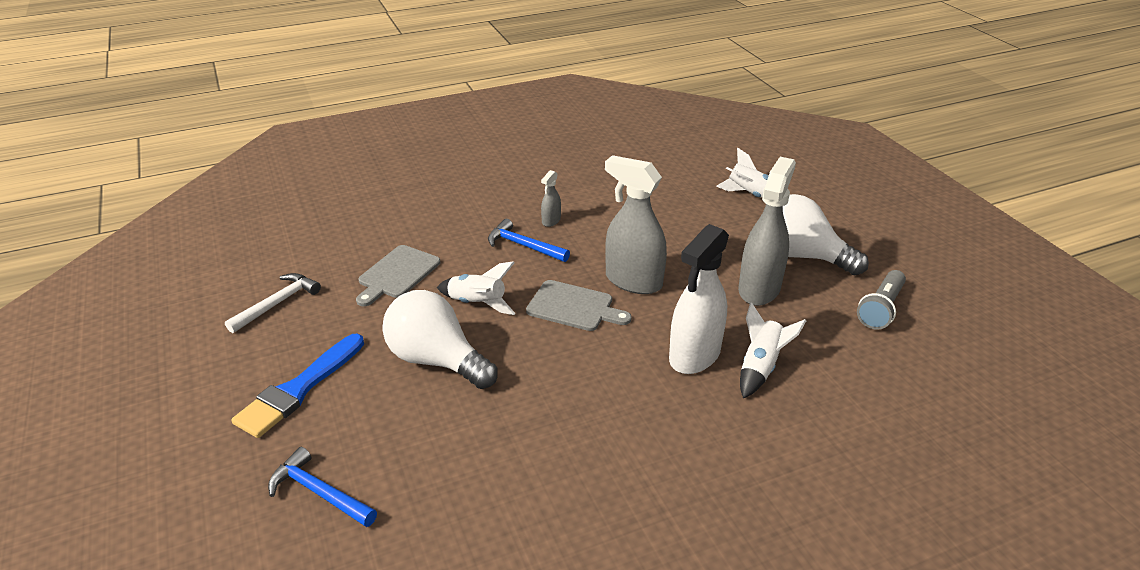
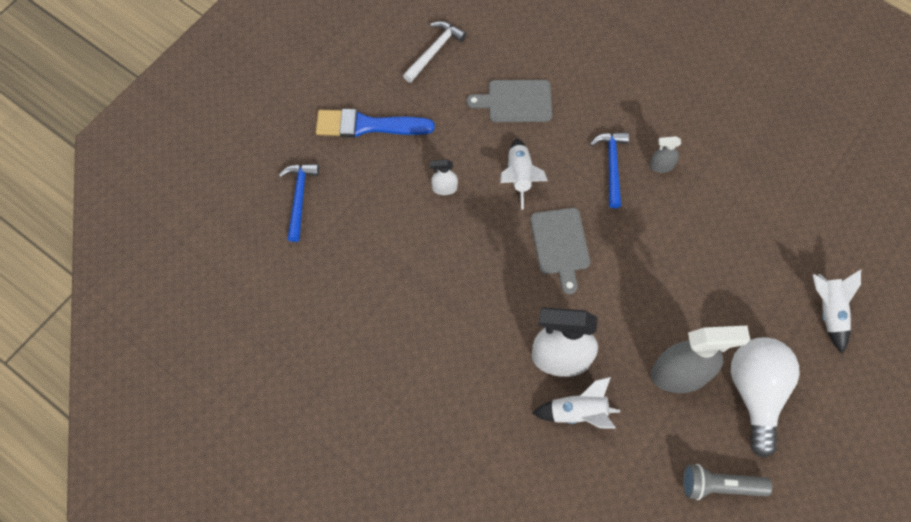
camera: 60 degrees right, 30 degrees up
white hammer [225,273,321,333] -> white hammer turned 60 degrees counterclockwise [403,21,467,83]
white light bulb [382,290,498,389] -> white spray bottle [430,160,458,195]
grey spray bottle [605,155,667,294] -> none

